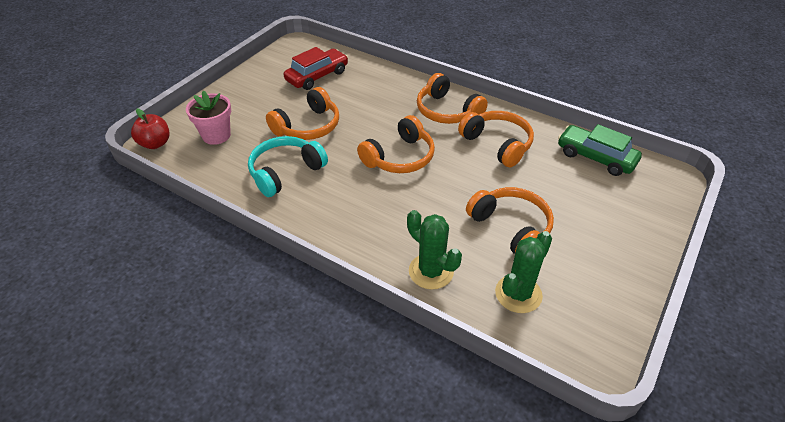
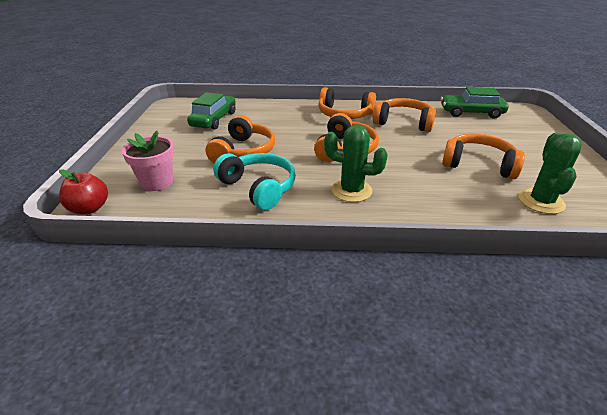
camera: 30 degrees left, 10 degrees down
turquoise headphones [248,136,328,197] -> turquoise headphones turned 120 degrees clockwise [213,153,296,210]
red car [284,47,348,90] -> green car [187,92,236,130]
green cactus [407,210,462,290] -> green cactus moved to [324,124,388,202]

